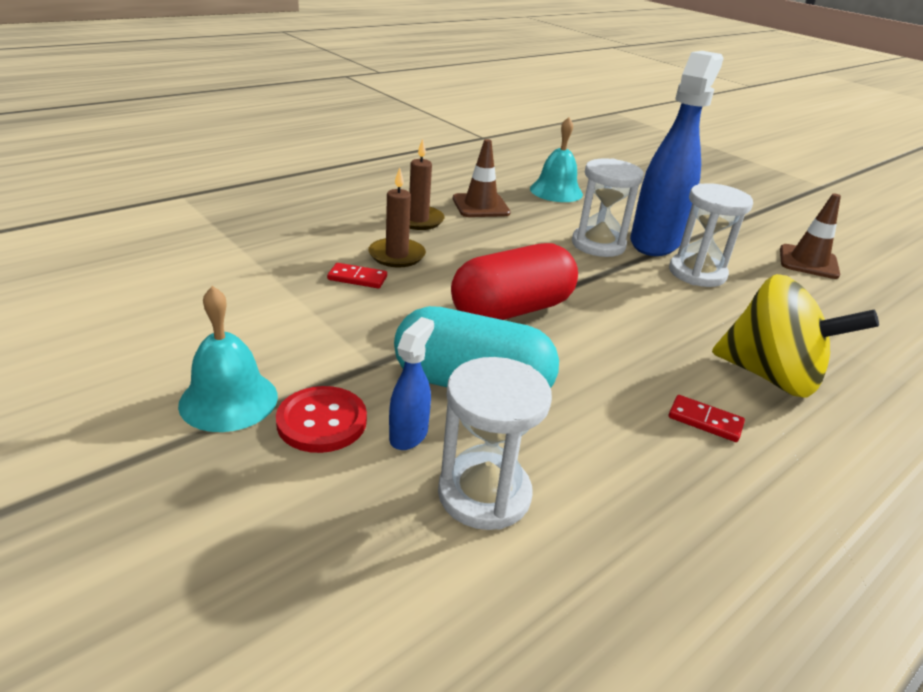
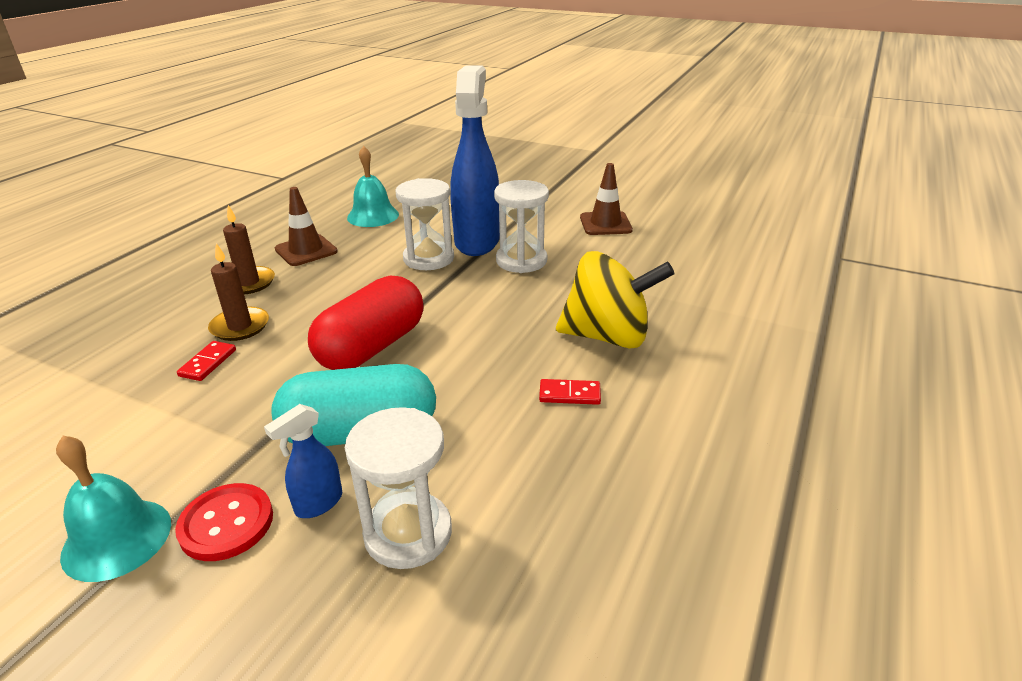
camera: 20 degrees left, 0 degrees up
red domino [327,263,387,289] -> red domino turned 60 degrees counterclockwise [177,341,236,381]
blue spray bottle [389,317,434,450] -> blue spray bottle turned 135 degrees counterclockwise [264,404,342,518]

